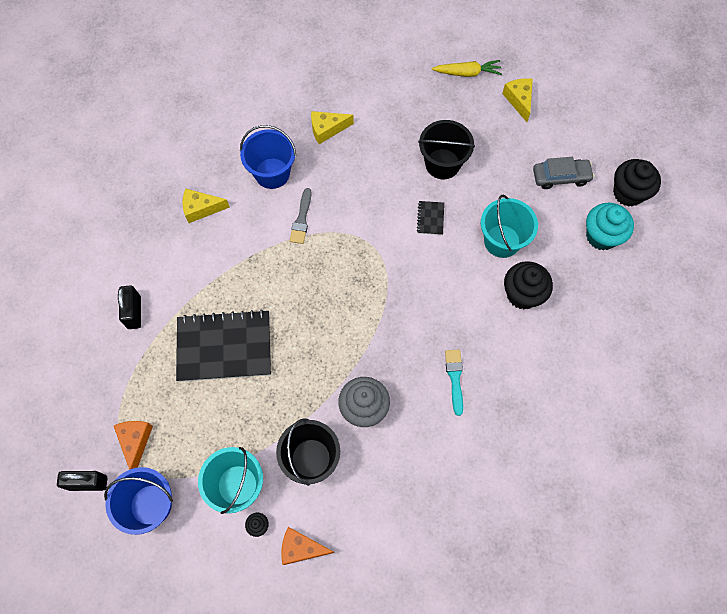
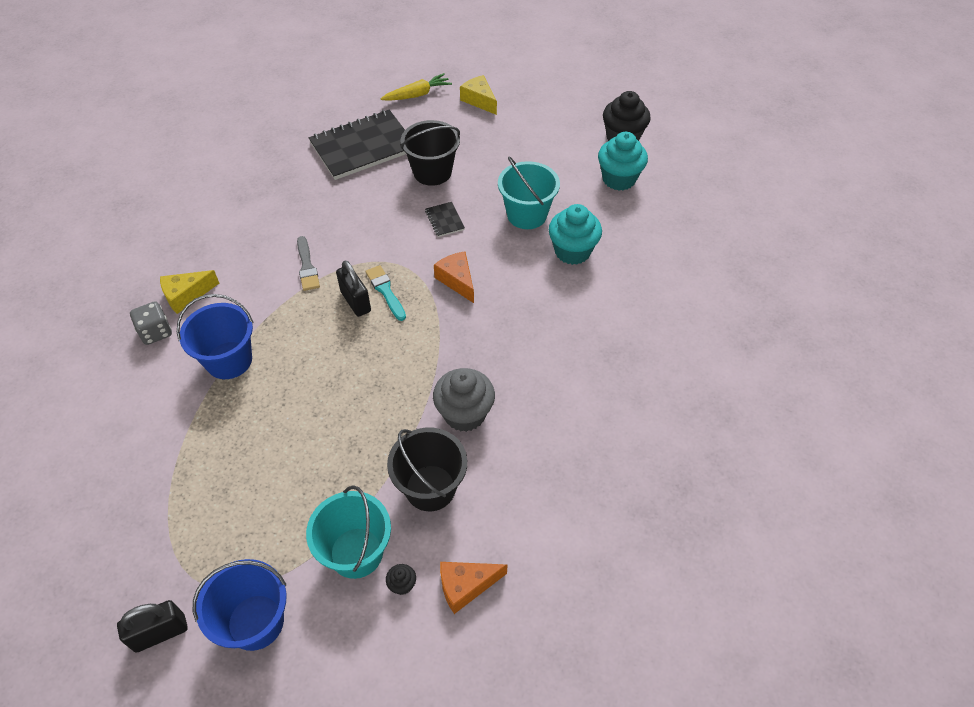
camera: 25 degrees left, 15 degrees down
orange cheese [114,421,153,470] -> orange cheese moved to [434,251,474,303]
black padlock [118,285,141,329] -> black padlock moved to [336,260,371,317]
black notebook [176,310,271,382] -> black notebook moved to [309,110,406,180]
blue bucket [240,125,296,189] -> blue bucket moved to [177,294,254,379]
yellow cheese [311,111,354,144] -> none
turquoise brush [445,350,463,416] -> turquoise brush moved to [365,265,406,321]
black cupcake [504,261,553,309] -> turquoise cupcake [549,204,602,265]
grey car [533,157,594,189] -> none
none -> grey dice [130,301,172,345]

